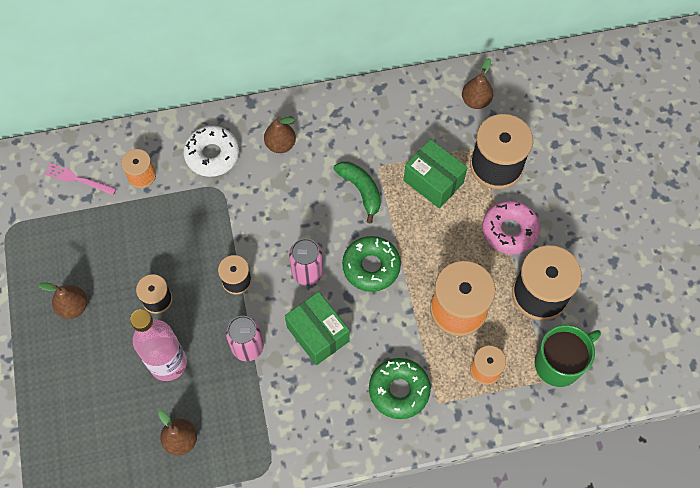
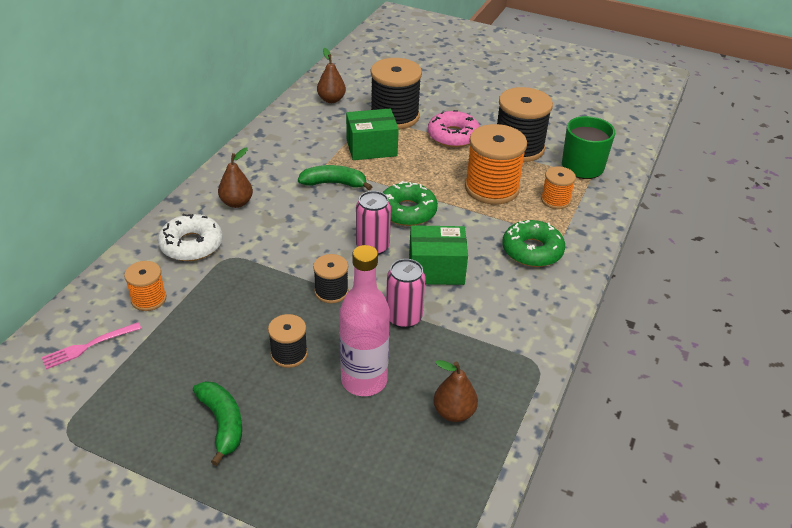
camera: 55 degrees left, 25 degrees down
brown pear [38,282,87,319] -> green banana [193,381,242,466]

